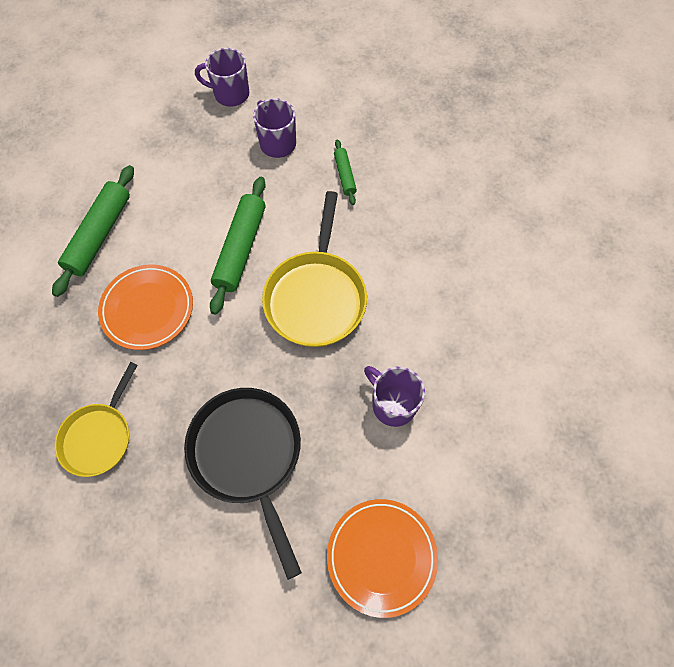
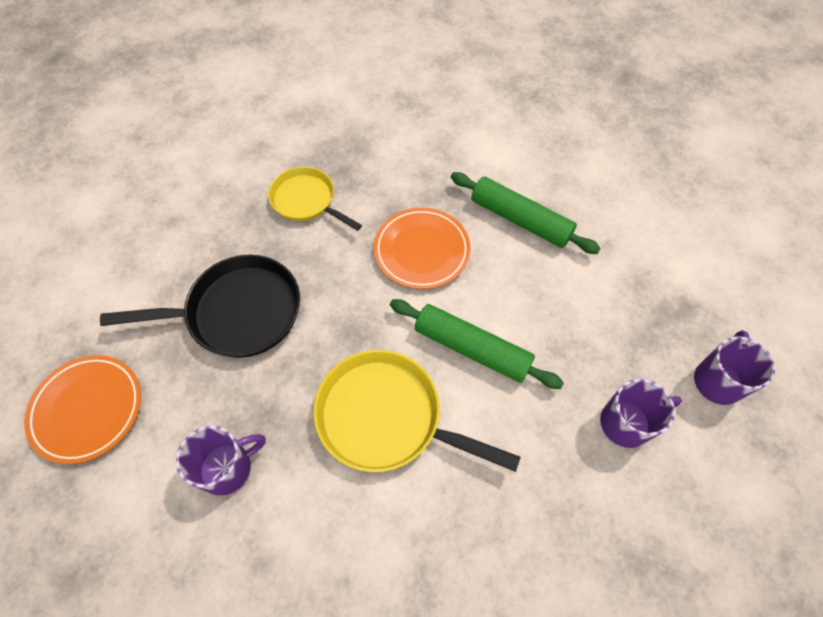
camera: 105 degrees right, 5 degrees down
green rolling pin [334,139,357,205] -> none

